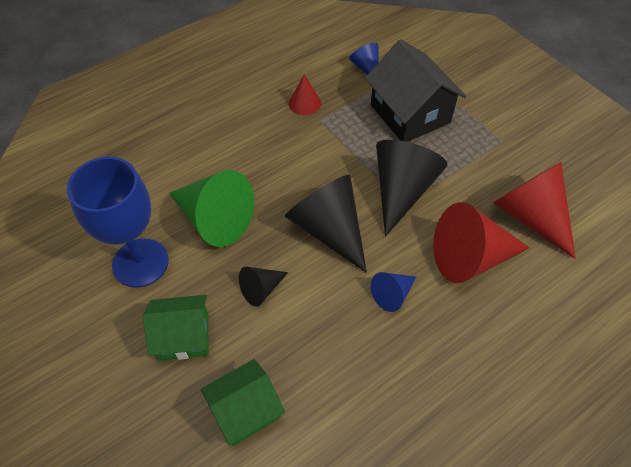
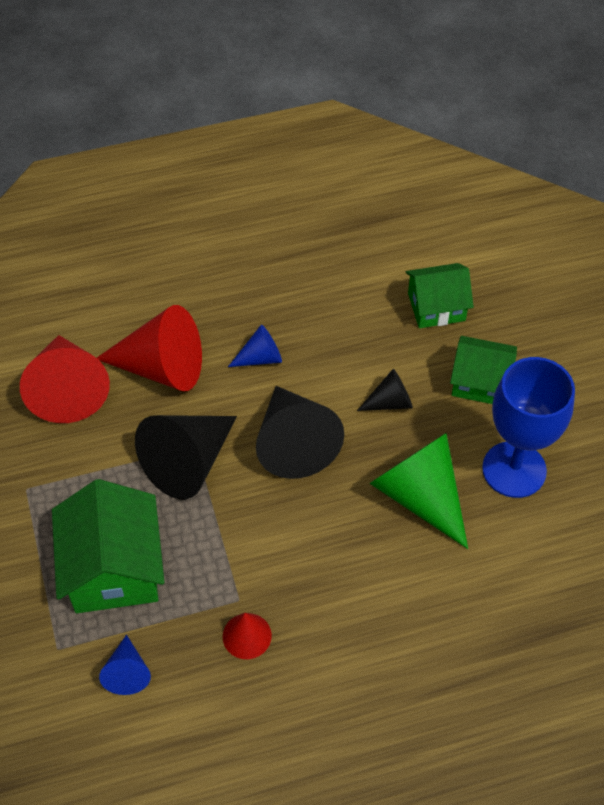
camera: 160 degrees left, 0 degrees up
black house [365,39,467,142] -> green house [52,479,164,613]

